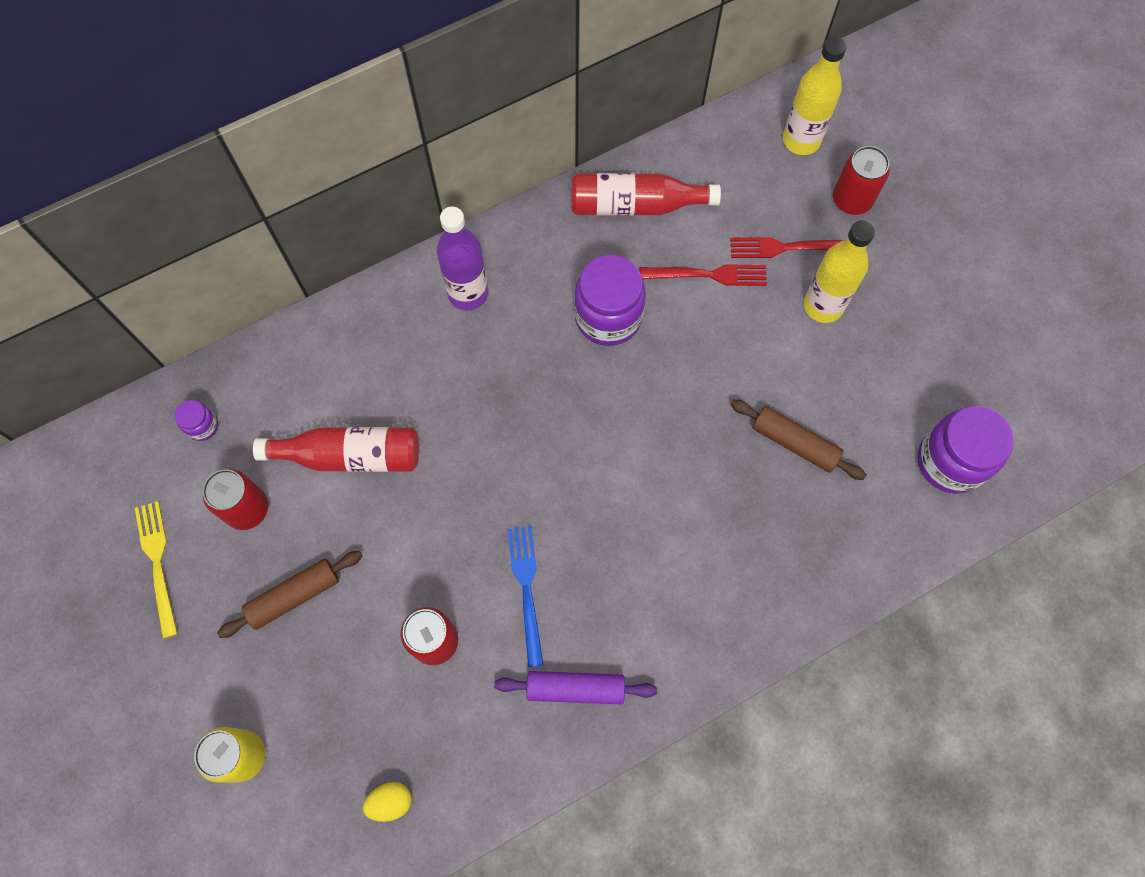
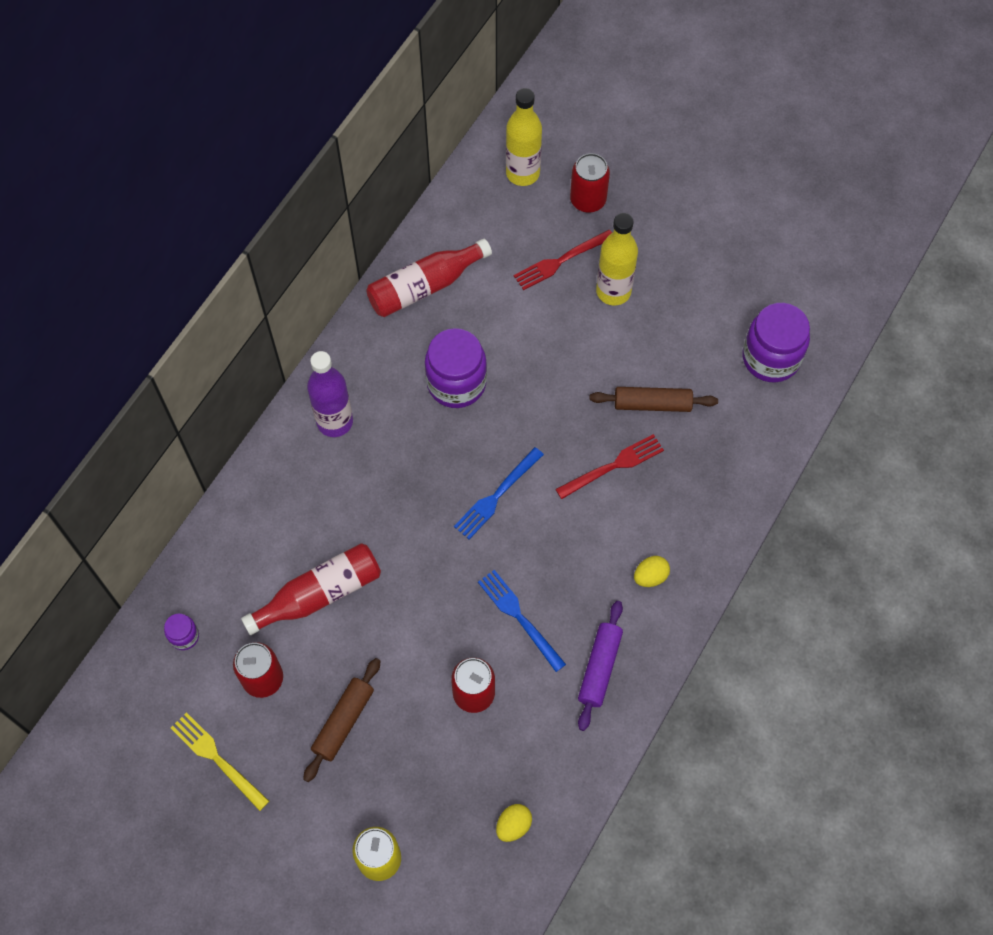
camera: 30 degrees left, 5 degrees down
purple rolling pin [494,671,657,704] -> purple rolling pin turned 45 degrees counterclockwise [578,601,623,731]
red fork [640,264,767,286] -> red fork moved to [555,434,664,499]
none -> blue fork [454,447,544,539]
none -> yellow egg [634,556,670,587]

